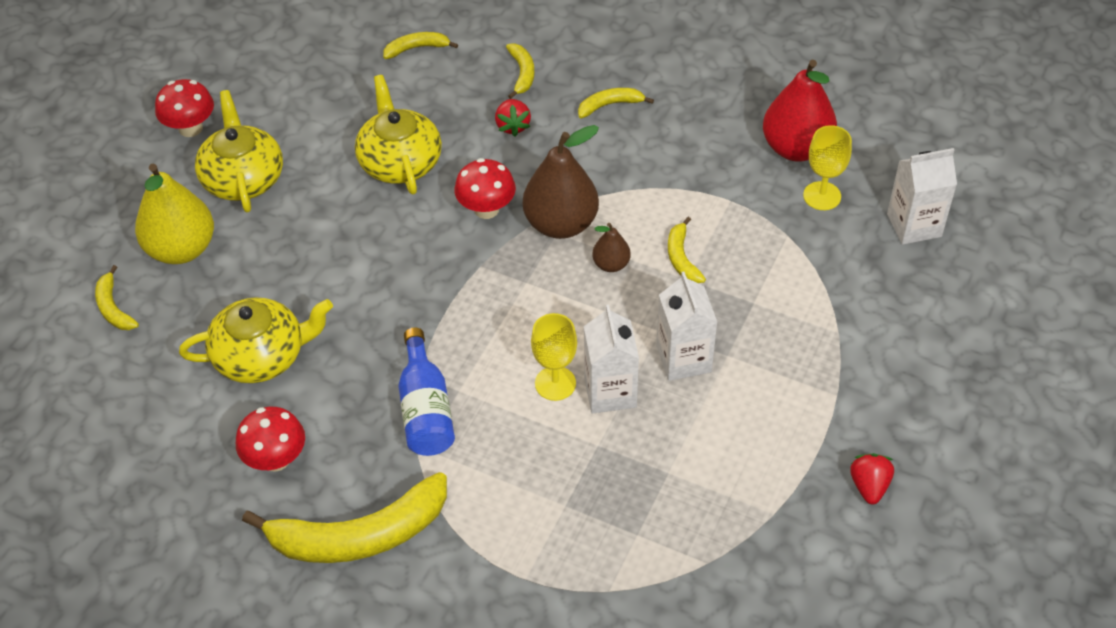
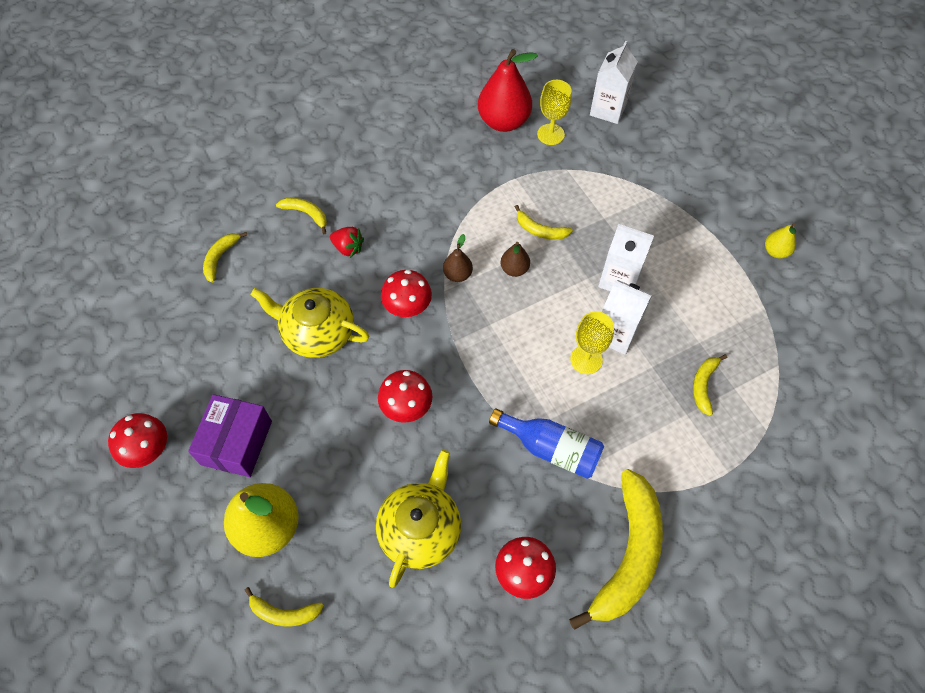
camera: 55 degrees left, 10 degrees up
yellow teapot [195,90,283,212] -> purple box [188,394,272,477]
brown pear [523,125,599,239] -> brown pear [443,234,473,282], size x0.49
yellow banana [578,88,654,118] -> yellow banana moved to [693,354,727,416]
red strawberry [850,453,894,504] -> yellow pear [765,223,796,258]
none -> red mushroom [378,370,433,423]

